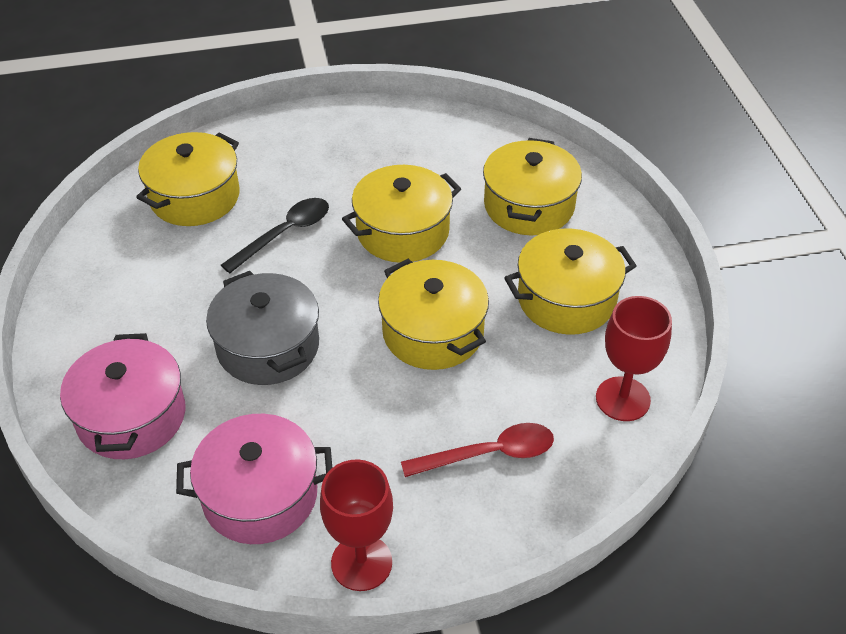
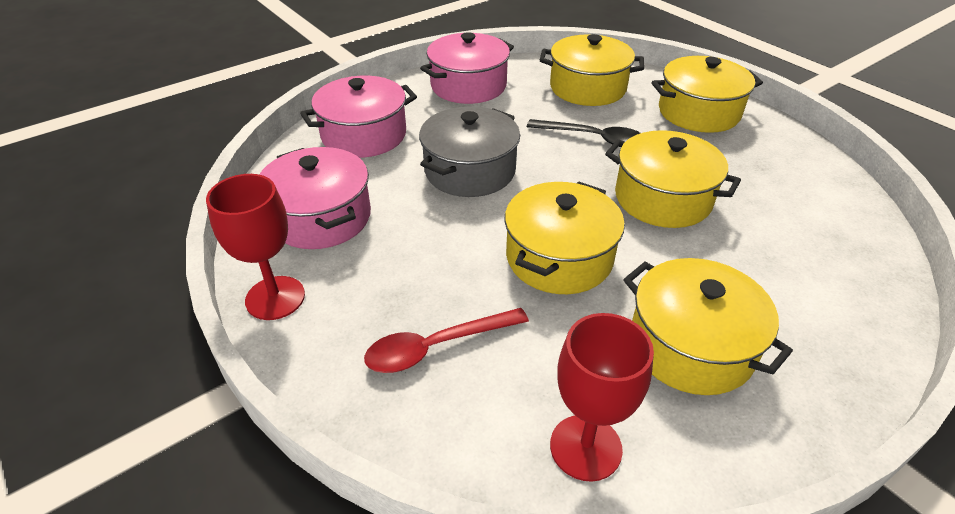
camera: 65 degrees right, 5 degrees down
red spoon [401,423,554,477] -> red spoon turned 105 degrees clockwise [364,308,529,373]
yellow pot [483,138,582,235] -> yellow pot moved to [652,56,763,133]
none -> pink pot [420,32,514,104]

